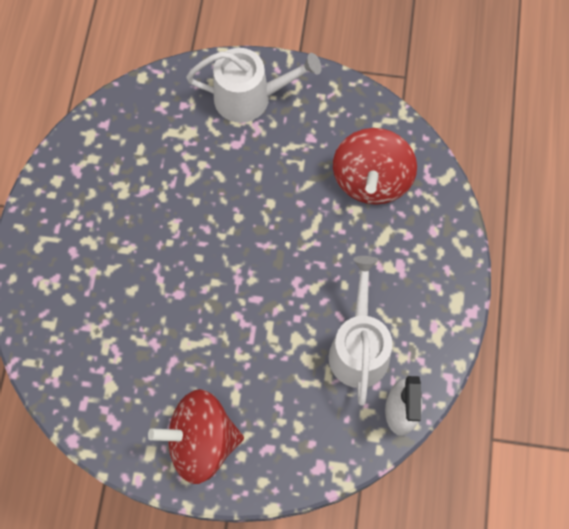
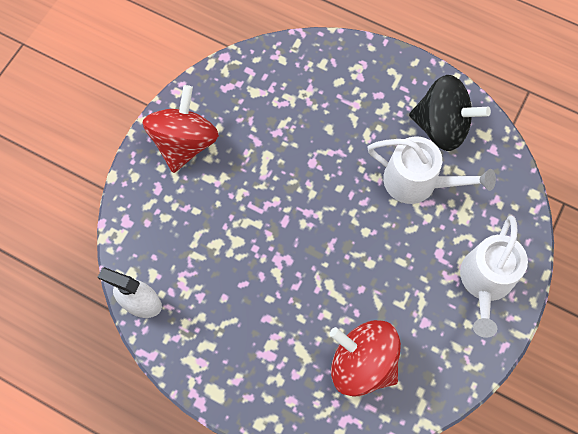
camera: 110 degrees right, 0 degrees up
white watering can [329,256,392,406] -> white watering can moved to [367,136,496,204]
none -> black spinning top [409,75,491,151]

